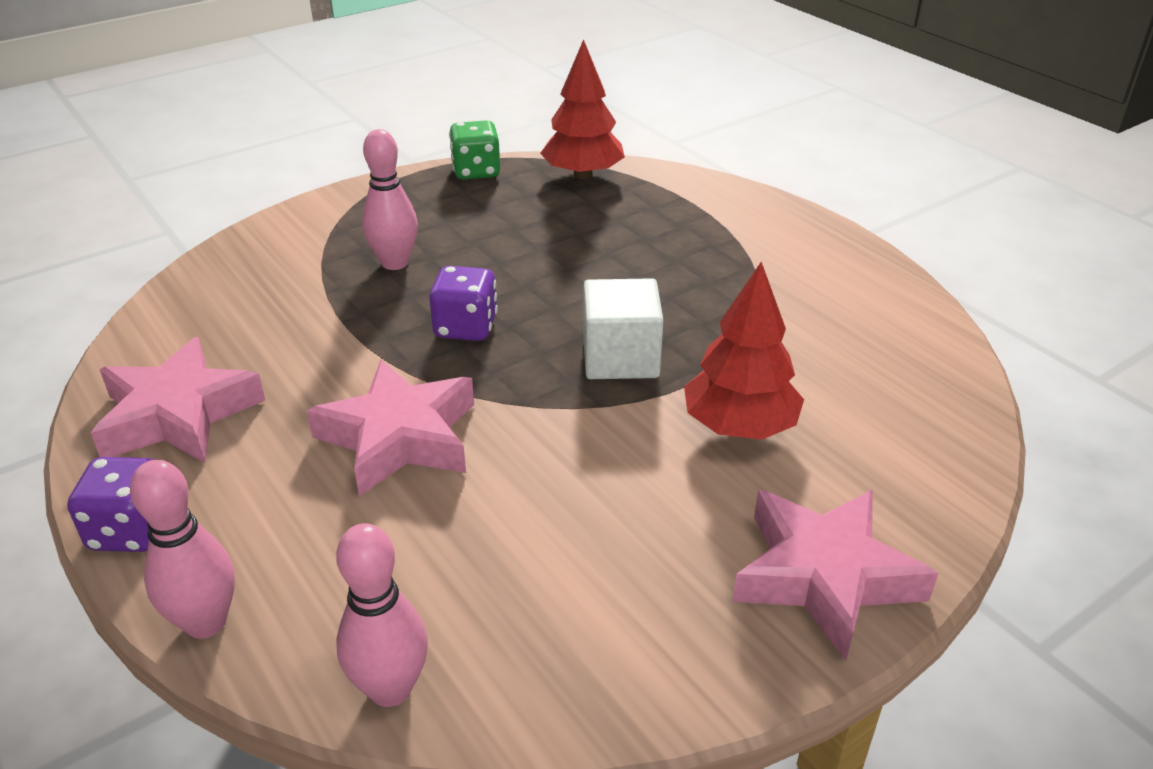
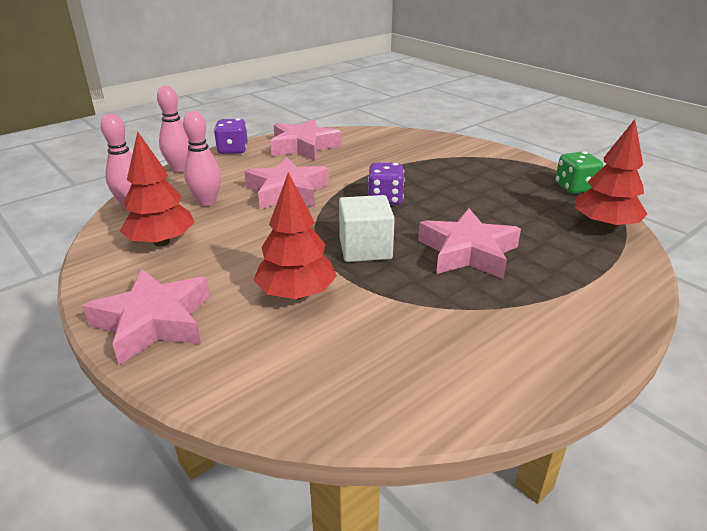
camera: 85 degrees right, 5 degrees down
pink bowling pin [362,129,418,270] -> pink bowling pin moved to [183,111,221,206]
none -> red tree [120,132,195,246]
none -> pink star [418,209,521,279]

